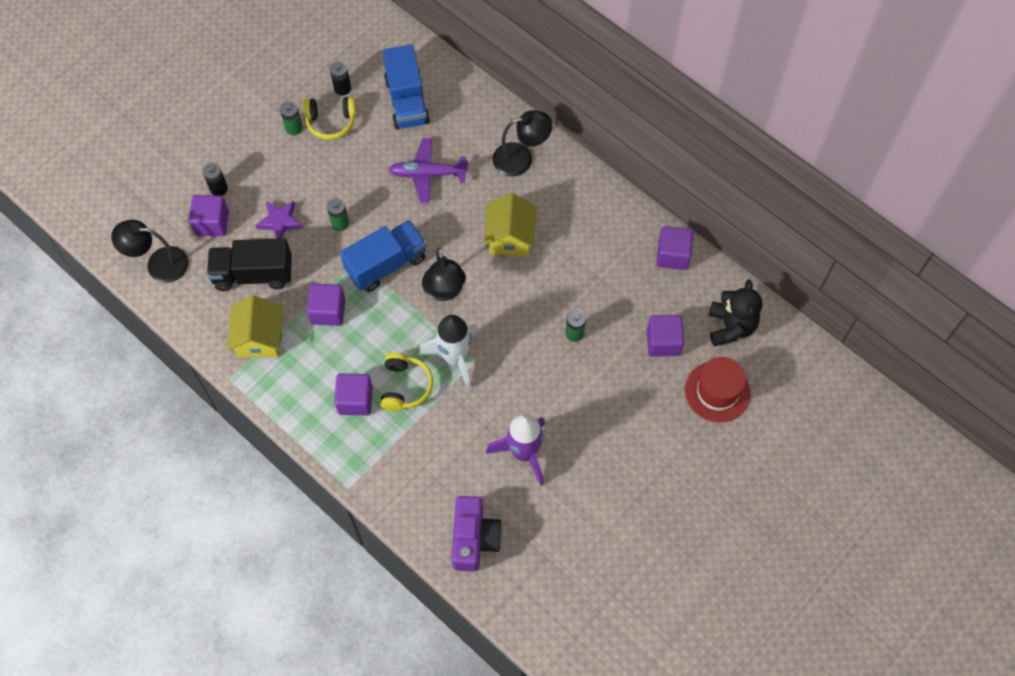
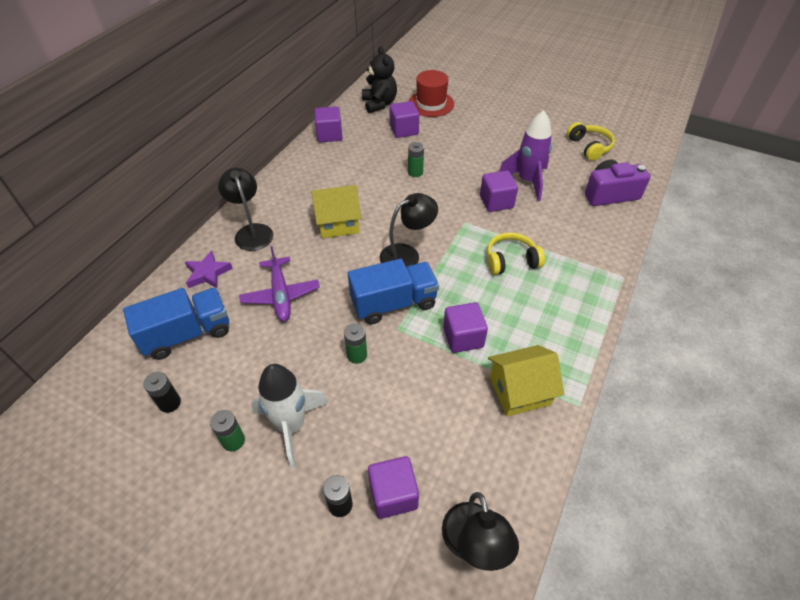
camera: 105 degrees left, 15 degrees down
black truck [207,238,292,291] -> none
purple star [255,201,303,239] -> purple star moved to [185,250,233,289]
yellow headphones [303,97,357,140] -> yellow headphones moved to [567,122,615,161]
purple cube [334,374,373,415] -> purple cube moved to [480,170,518,212]
blue truck [340,220,426,292] -> blue truck turned 120 degrees clockwise [348,259,439,325]
white rocket [419,315,479,390] -> white rocket moved to [251,364,329,468]
black teddy bear [709,280,762,347] -> black teddy bear turned 90 degrees clockwise [362,46,397,113]

